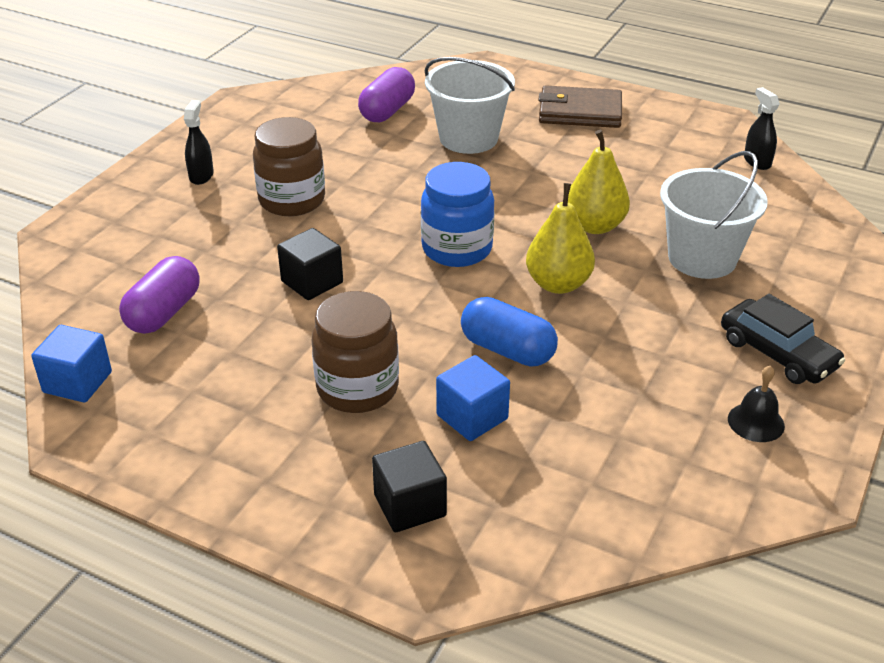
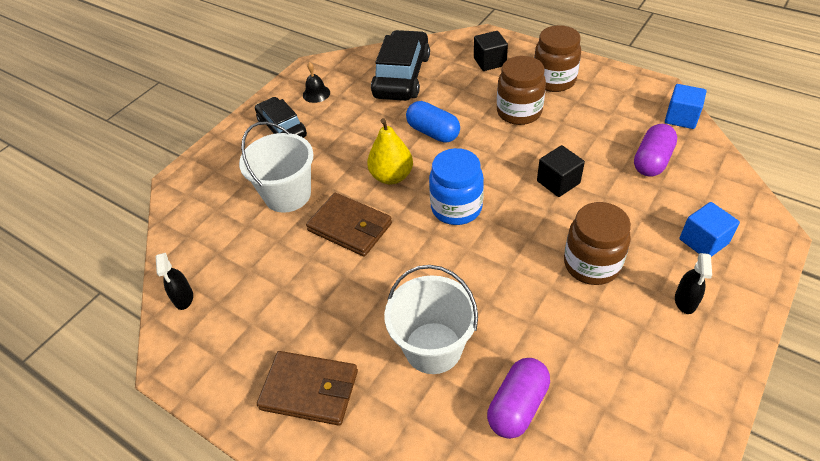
camera: 170 degrees left, 10 degrees up
blue cube [436,355,510,441] -> blue cube moved to [679,202,740,257]
yellow pear [568,130,630,234] -> brown wallet [306,193,392,257]
none -> black car [371,30,430,101]
none -> brown jar [534,25,581,92]

